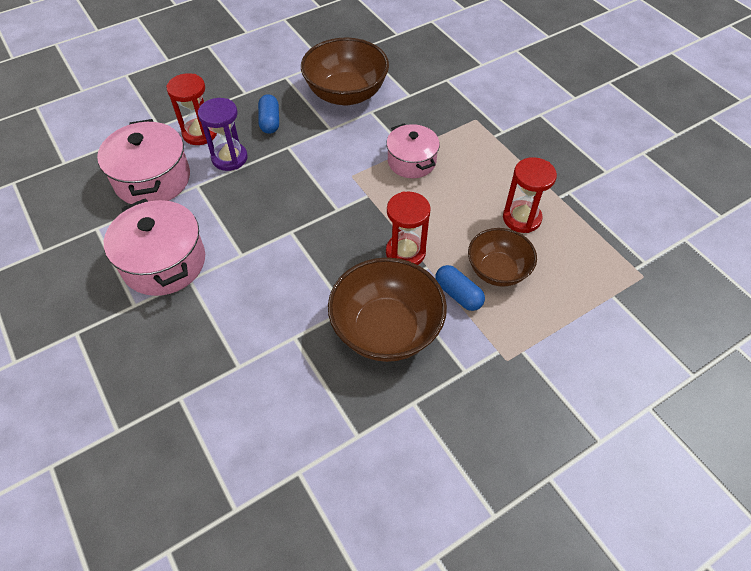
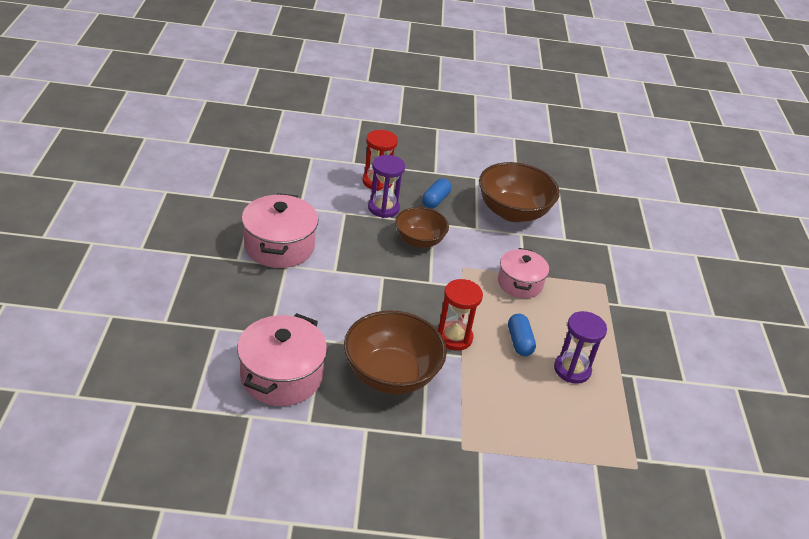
camera: 30 degrees right, 15 degrees down
pink pot [97,119,190,204] -> pink pot moved to [237,313,327,406]
blue capsule [435,265,485,311] -> blue capsule moved to [508,314,536,356]
brown bowl [468,228,537,287] -> brown bowl moved to [395,207,449,248]
red hourglass [503,157,557,233] -> purple hourglass [554,311,607,384]

